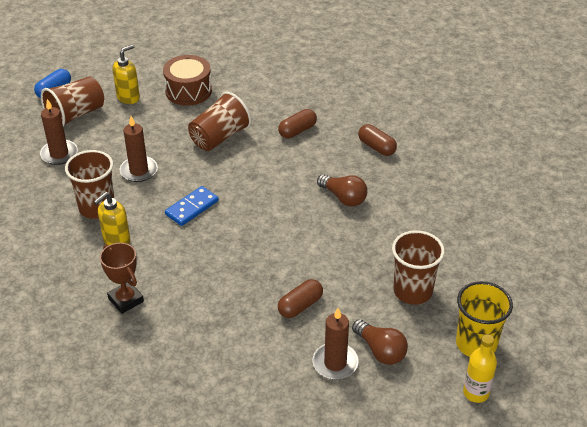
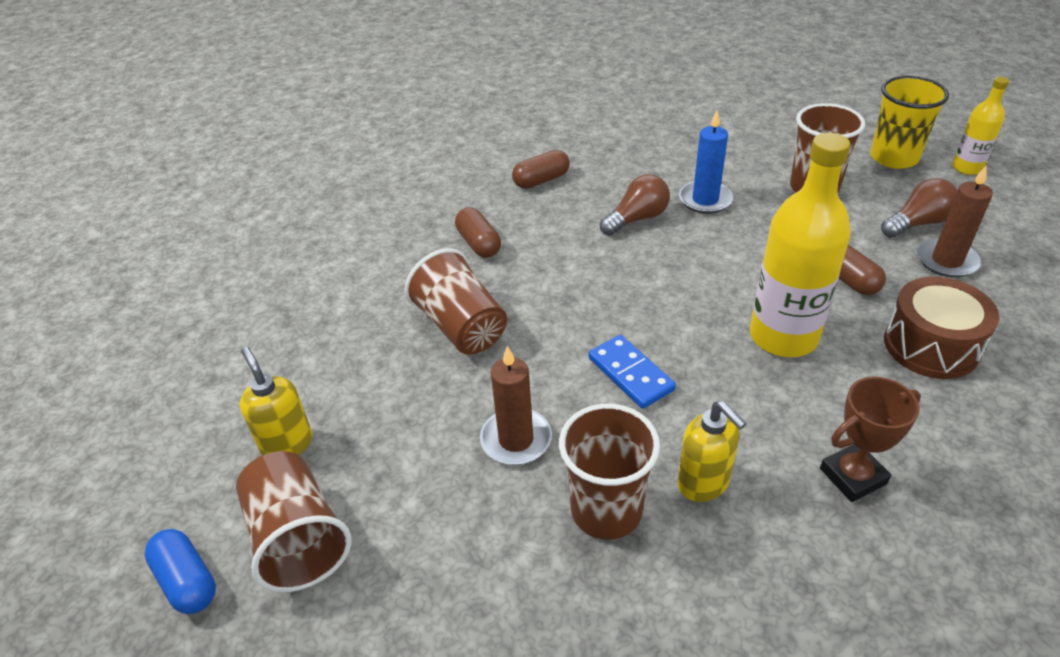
camera: 75 degrees left, 0 degrees up
brown candle [40,99,78,165] -> none
brown drum [163,55,212,106] -> brown drum moved to [884,277,999,379]
none -> blue candle [679,111,733,214]
none -> yellow bottle [750,133,851,357]

